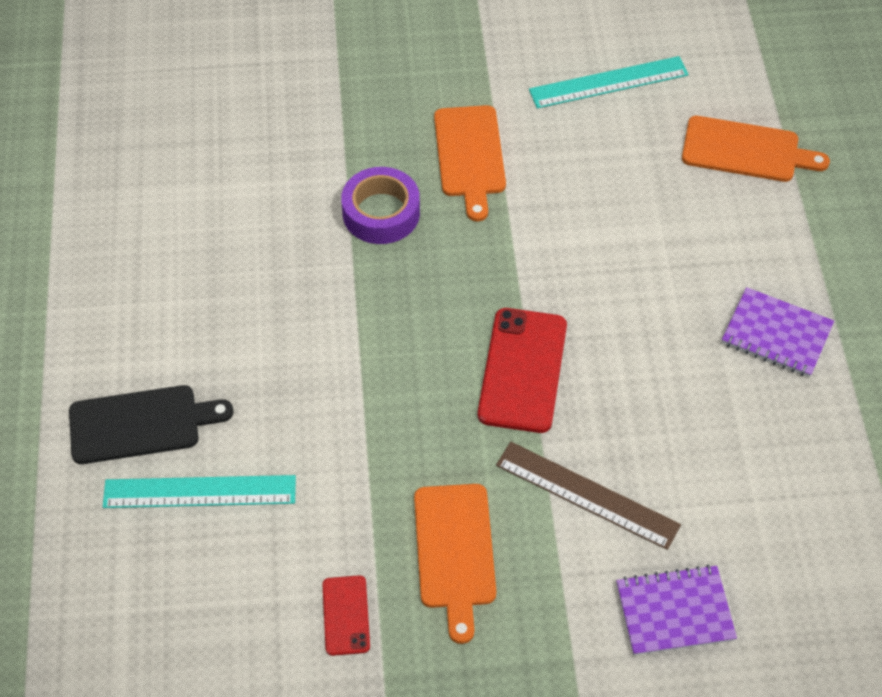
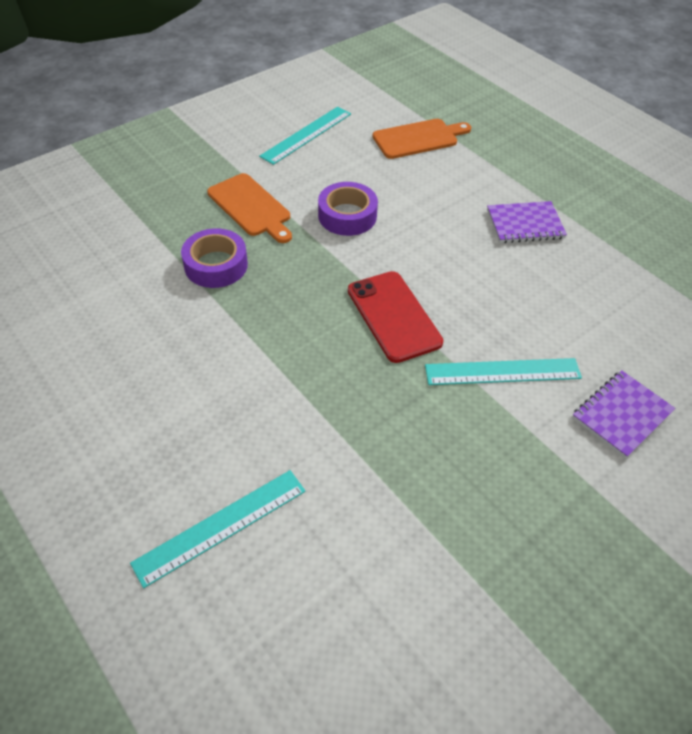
camera: 35 degrees left, 5 degrees down
black cutting board [69,385,233,464] -> none
red phone [322,575,370,656] -> none
orange cutting board [414,484,496,644] -> none
brown ruler [496,442,681,550] -> turquoise ruler [425,358,582,385]
none -> purple tape [318,182,378,236]

